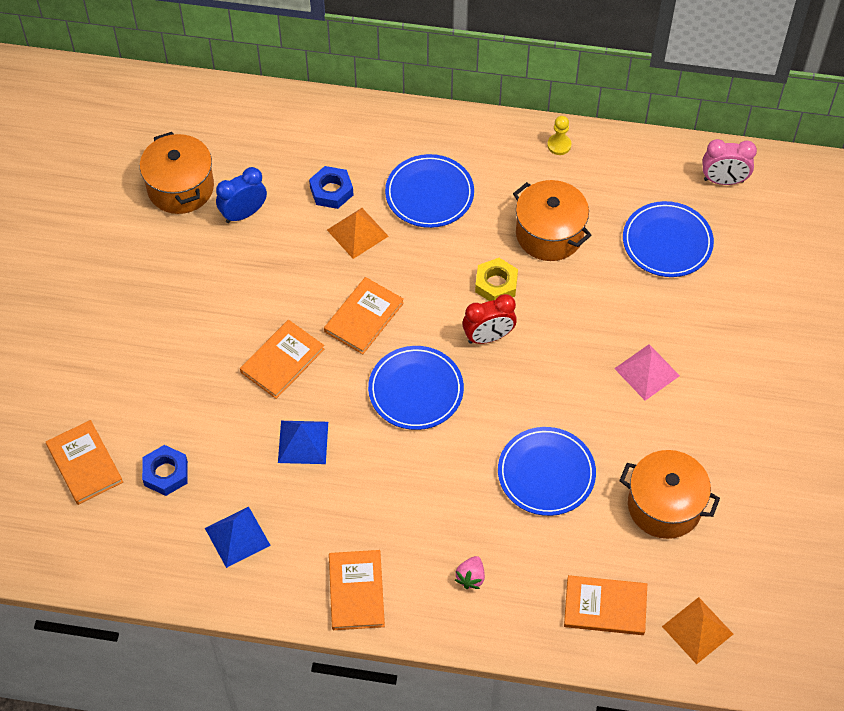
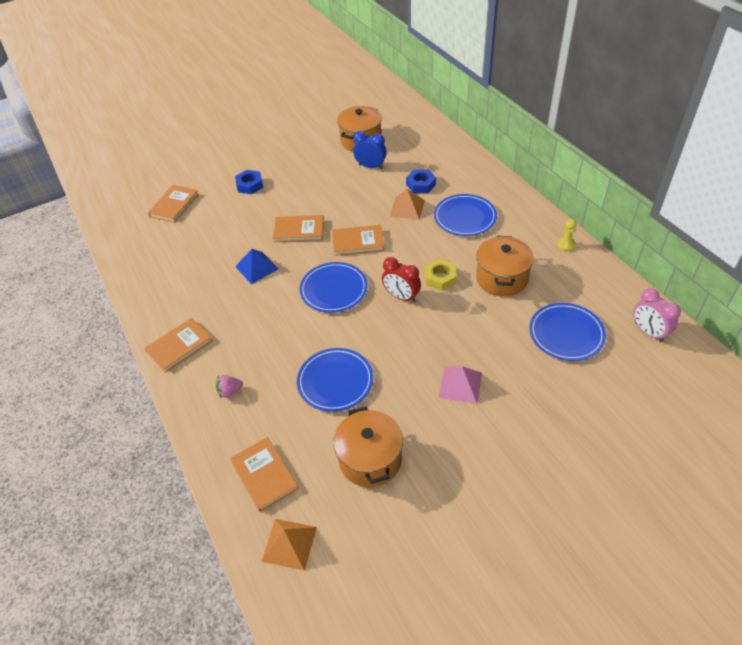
camera: 55 degrees right, 10 degrees down
blue nut [142,445,188,496] -> blue nut moved to [235,170,263,194]
blue pyramid [205,506,271,568] -> none

